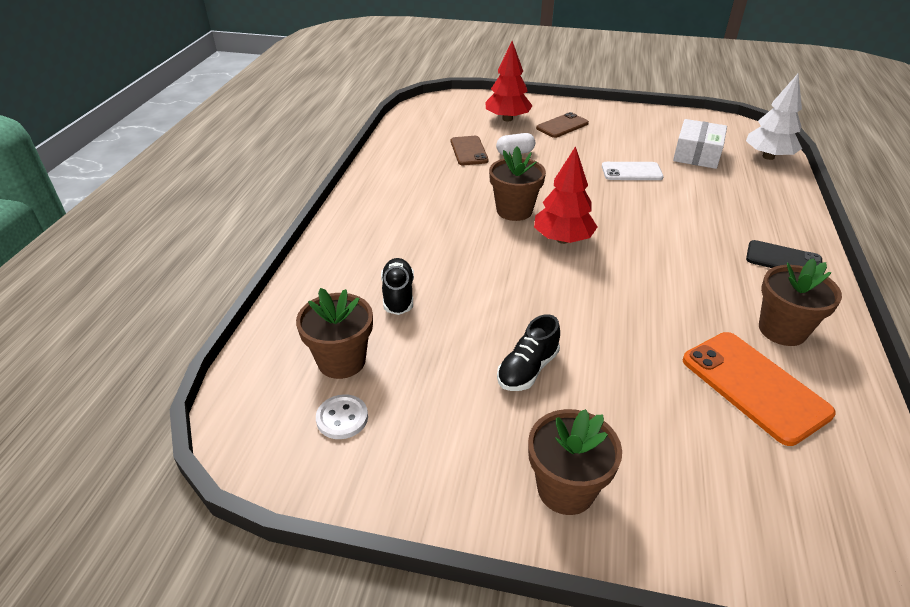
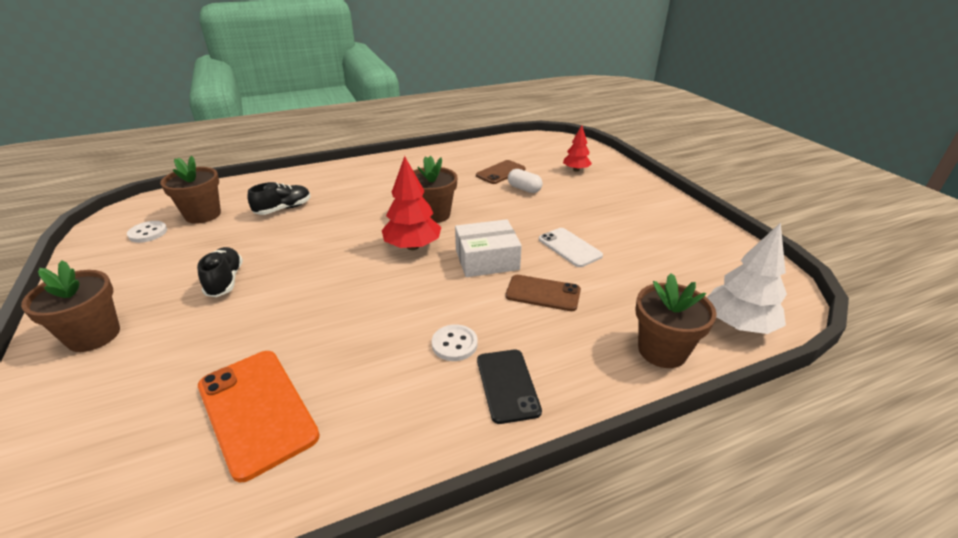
camera: 55 degrees right, 5 degrees down
red tree [485,41,533,122] -> red tree [563,125,592,172], size x0.62
black shoe [497,314,560,391] -> black shoe turned 75 degrees clockwise [197,247,243,297]
brown phone [536,112,589,138] -> brown phone moved to [505,275,581,311]
white box [673,119,727,169] -> white box moved to [455,219,522,277]
orange phone [683,332,836,446] -> orange phone turned 60 degrees counterclockwise [198,351,320,482]
brown flower pot [759,258,842,346] -> brown flower pot moved to [636,273,717,368]
none -> white button [432,324,478,361]

